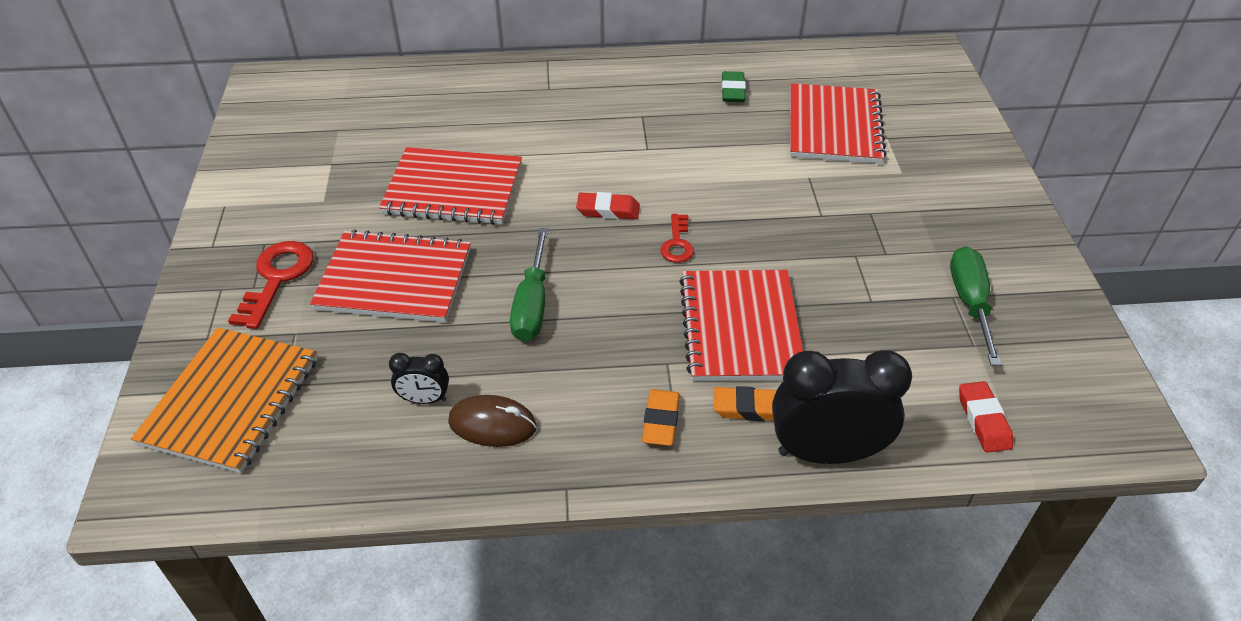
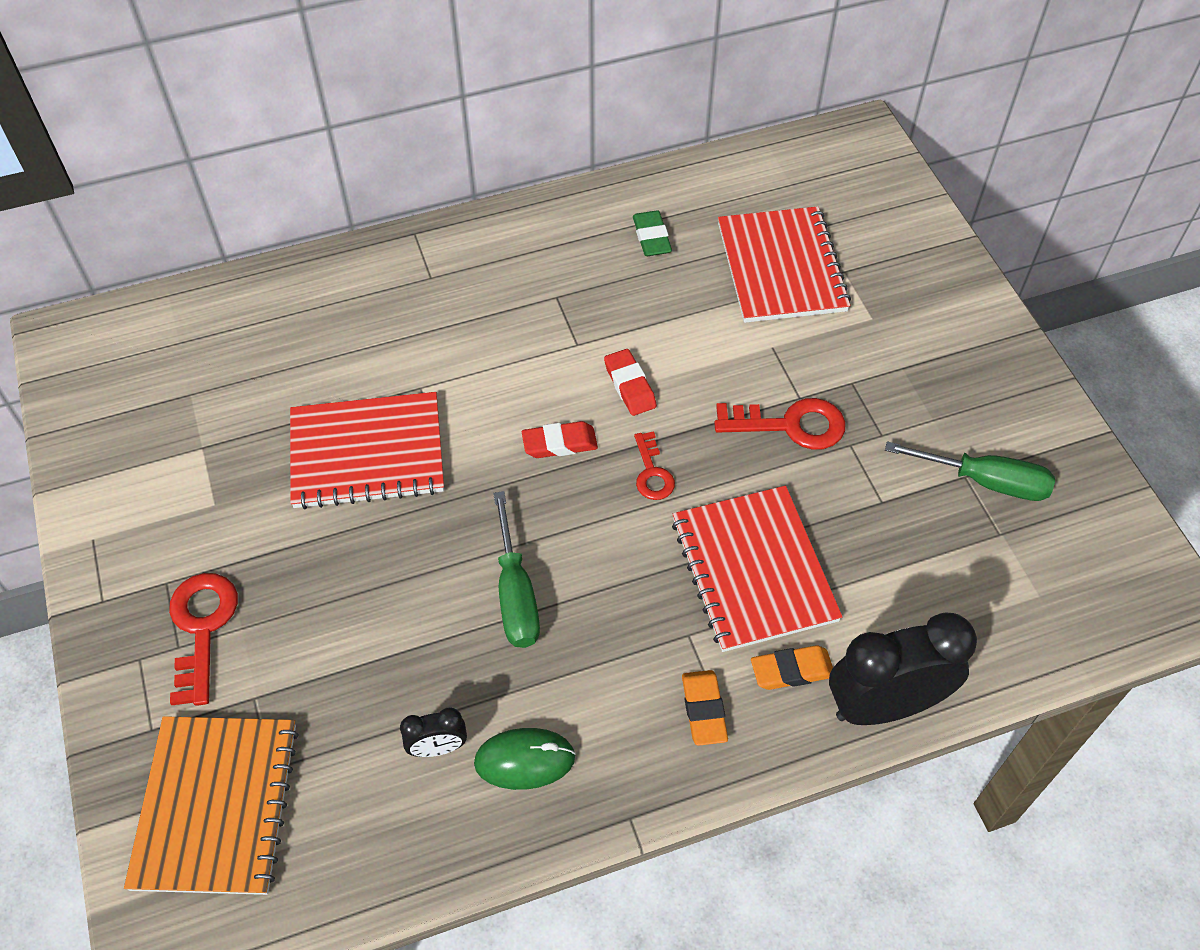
camera: 15 degrees left, 10 degrees up
red notebook [310,230,471,322] -> none
brown mouse [448,395,537,447] -> green mouse [474,728,576,790]
green screwdriver [950,246,1002,366] -> green screwdriver turned 120 degrees clockwise [885,441,1055,501]
red eraser [959,381,1013,453] -> red eraser moved to [604,349,657,416]
none -> red key [714,398,846,450]

